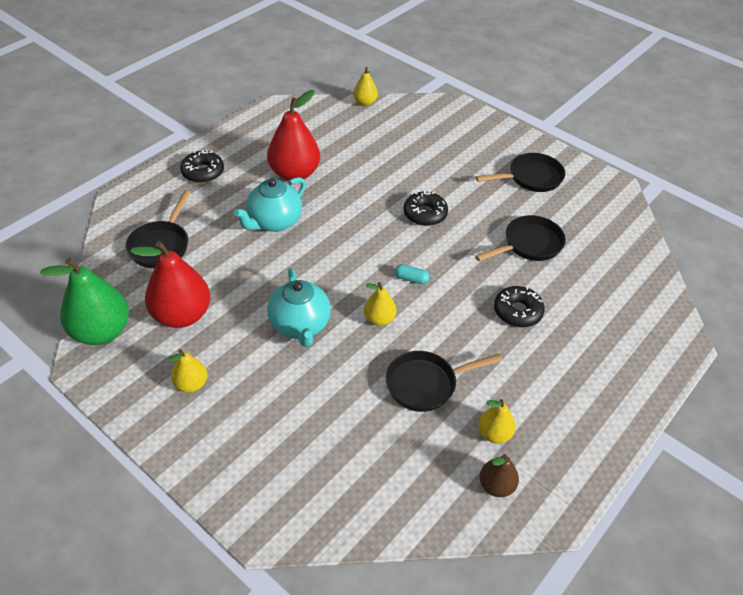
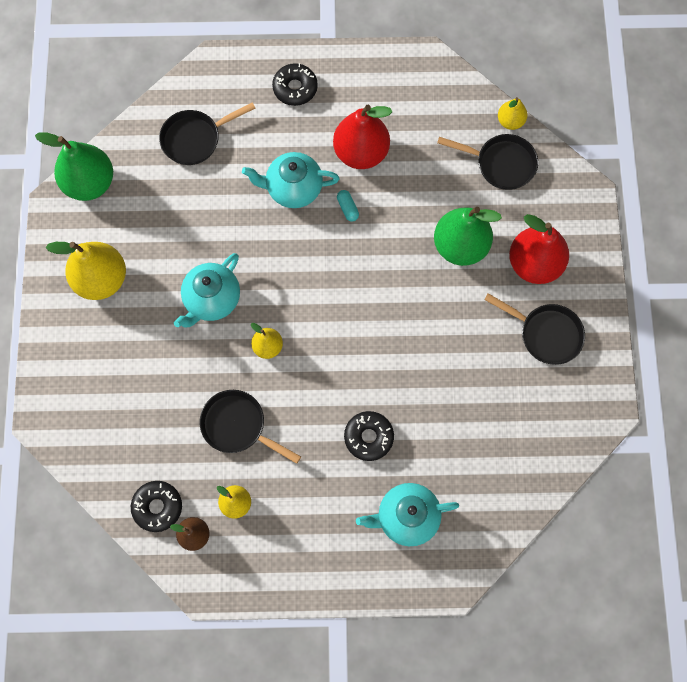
camera: 50 degrees right, 25 degrees up
red pear [130,241,210,328] -> red pear moved to [509,214,569,284]
yellow pear [169,349,207,393] -> yellow pear [45,242,126,300], size x1.90
turquoise capsule [395,264,429,284] -> turquoise capsule moved to [337,190,359,222]
black donut [404,191,448,226] -> black donut moved to [131,481,182,532]
black pan [475,215,566,261] -> black pan moved to [437,134,538,190]
none -> turquoise teapot [356,483,459,546]
none -> green pear [434,207,502,266]

